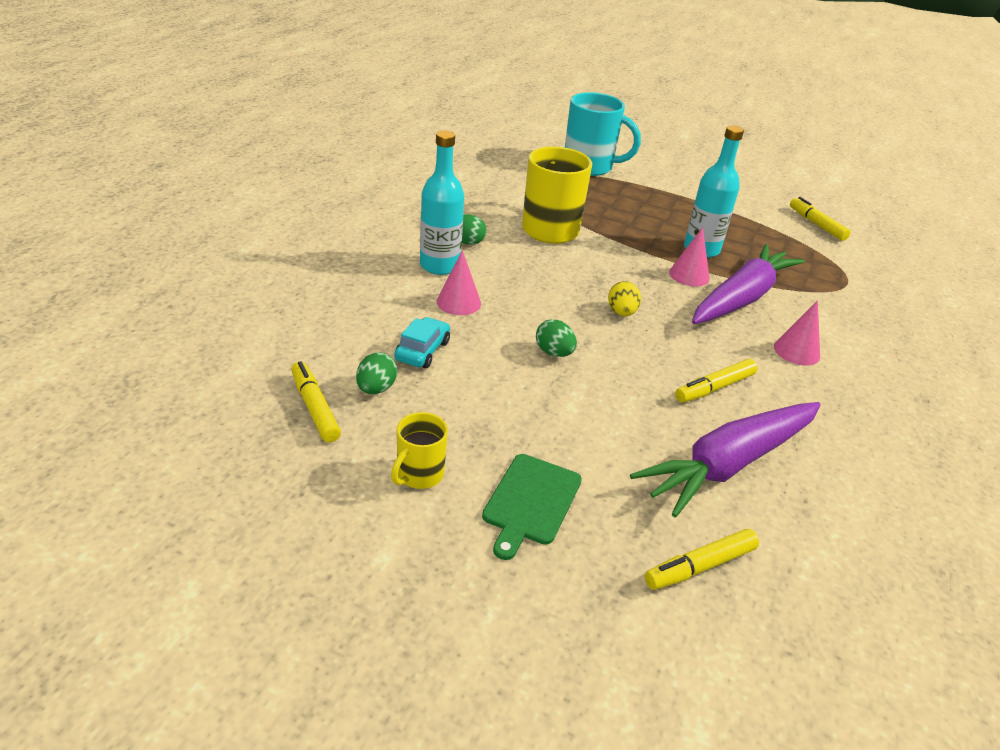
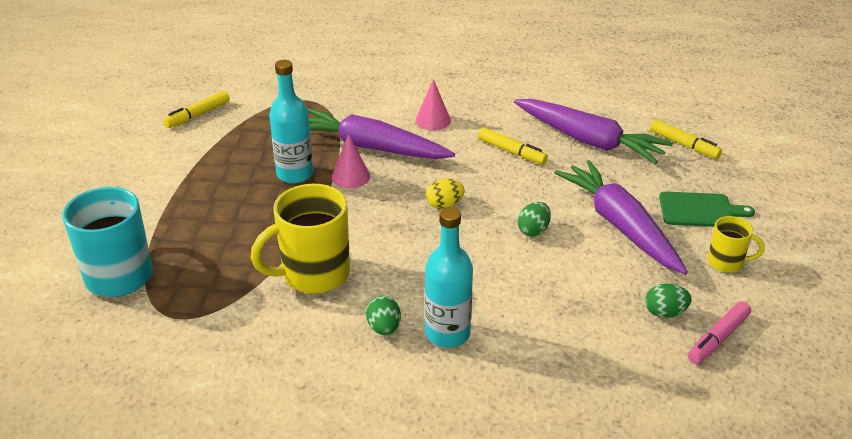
camera: 105 degrees left, 0 degrees up
yellow marker [291,361,341,442] -> pink marker [688,301,751,364]
turquoise car [394,317,450,368] -> none
pink cone [437,250,481,315] -> none
none -> purple carrot [554,160,688,275]

